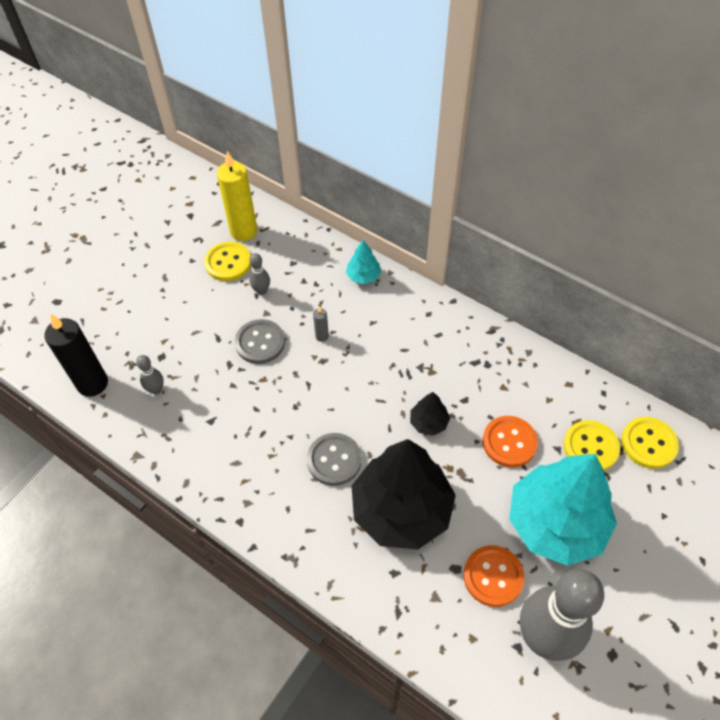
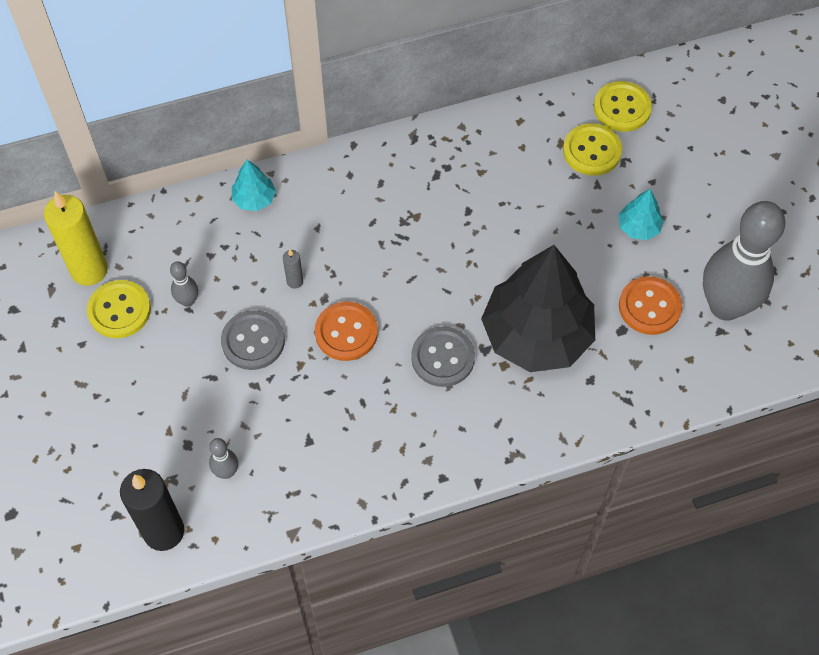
camera: 55 degrees left, 5 degrees up
black tree [410,392,450,436] -> none
orange button [483,416,538,467] -> orange button moved to [315,302,378,361]
turquoise tree [509,454,617,566] -> turquoise tree [618,189,664,240], size x0.42

